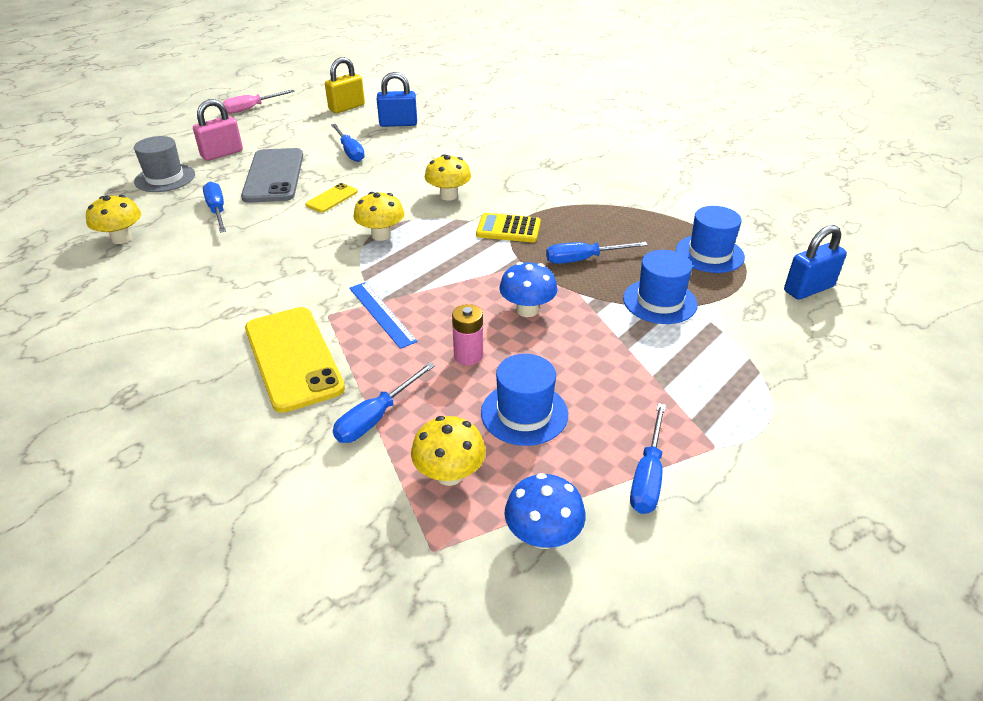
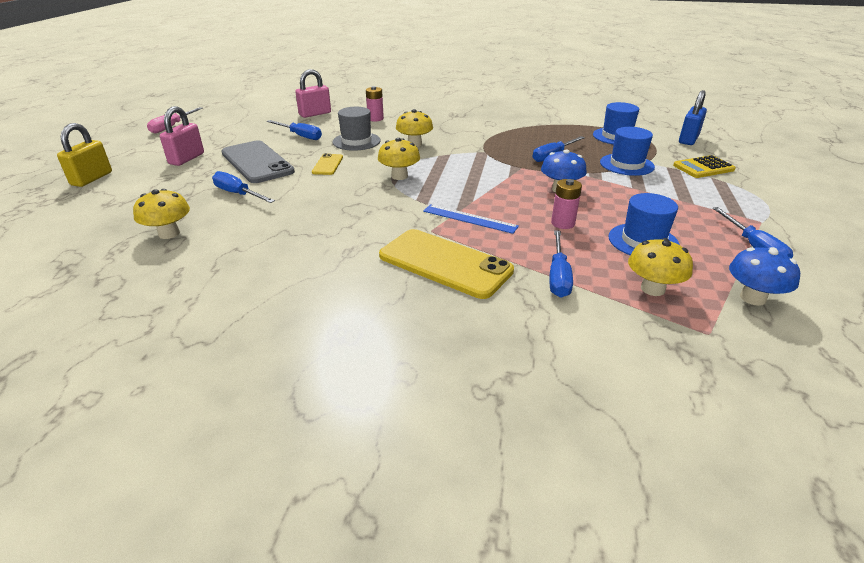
camera: 30 degrees left, 5 degrees down
grey hat [134,136,195,192] -> grey hat moved to [332,107,381,151]
yellow padlock [325,57,365,113] -> yellow padlock moved to [57,123,112,187]
blue padlock [377,72,417,127] -> pink padlock [295,69,331,118]
yellow calculator [476,213,541,242] -> yellow calculator moved to [673,155,736,178]
none -> pink battery [366,86,384,122]

